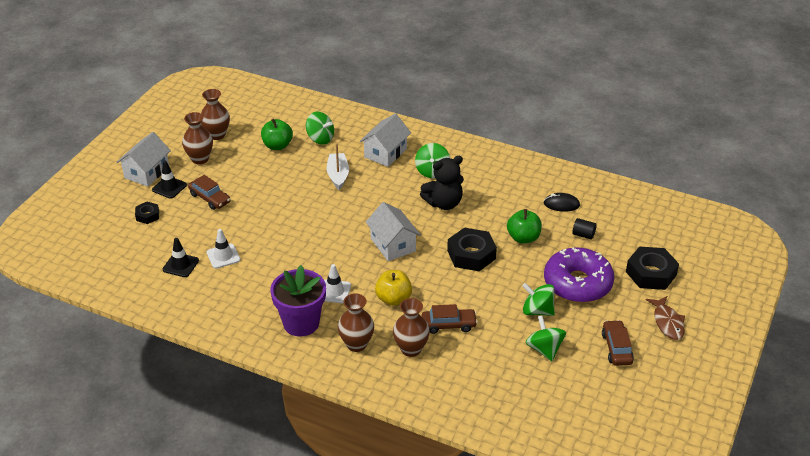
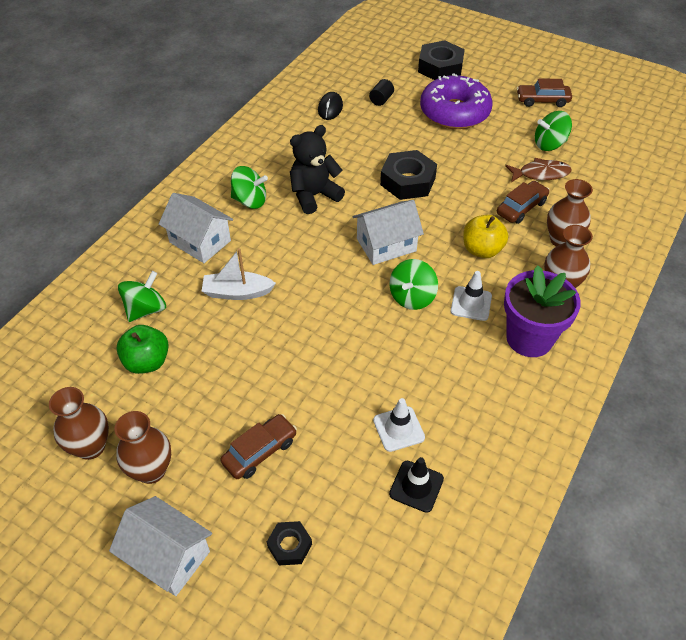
camera: 85 degrees left, 10 degrees up
black traffic cone [152,161,187,199] -> none
black teddy bear [420,156,464,210] -> black teddy bear turned 105 degrees counterclockwise [290,125,345,214]
brown car [421,304,478,334] -> brown car turned 45 degrees clockwise [497,181,550,224]
green apple [507,209,542,244] -> none
green spinning top [522,283,555,316] -> green spinning top moved to [390,259,438,310]
brown fish [646,296,685,340] -> brown fish moved to [505,158,571,182]

